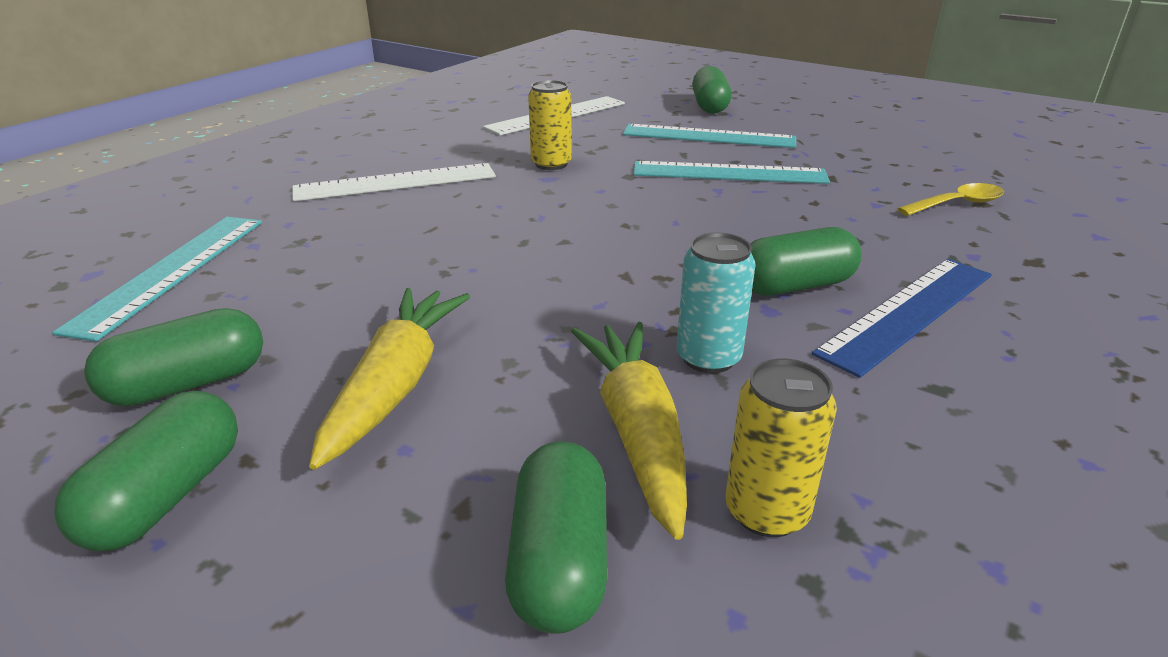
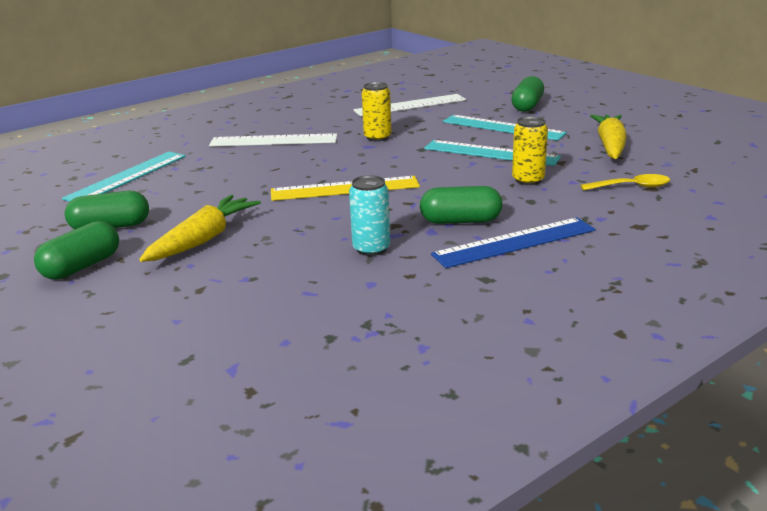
camera: 20 degrees right, 5 degrees down
green capsule [505,441,607,634] -> none
yellow carrot [571,322,687,540] -> yellow carrot moved to [590,114,627,159]
yellow can [725,358,837,537] -> yellow can moved to [512,116,548,185]
none -> yellow ruler [271,176,420,201]

